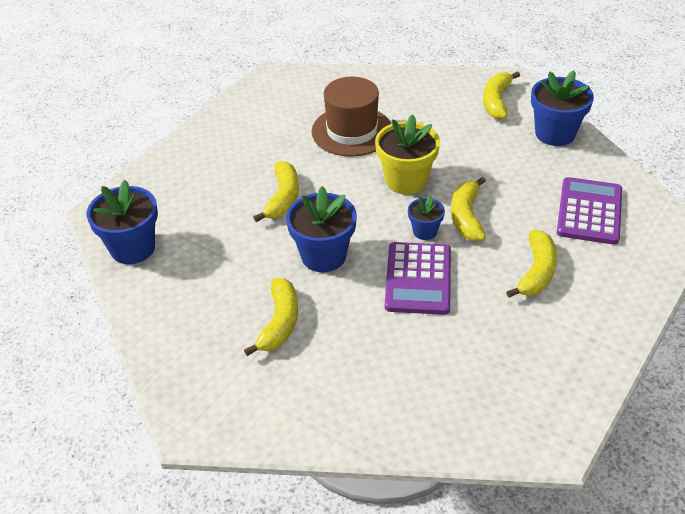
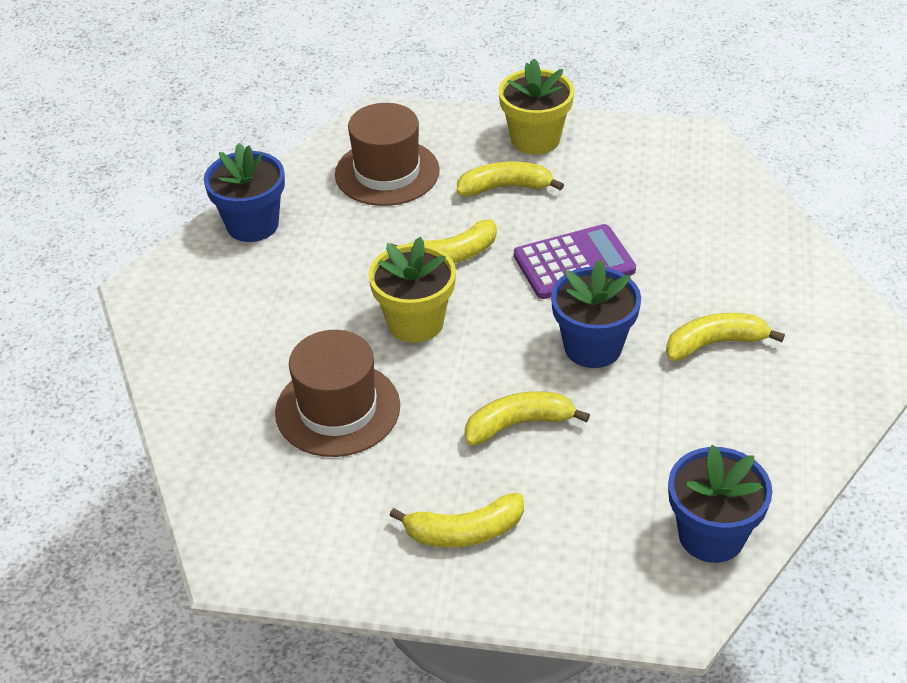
camera: 115 degrees left, 0 degrees up
blue flower pot [408,195,445,240] -> none
yellow banana [483,71,520,120] -> yellow banana moved to [389,493,524,547]
purple calculator [557,177,622,245] -> brown hat [335,103,440,206]
none -> yellow flower pot [499,58,574,155]

